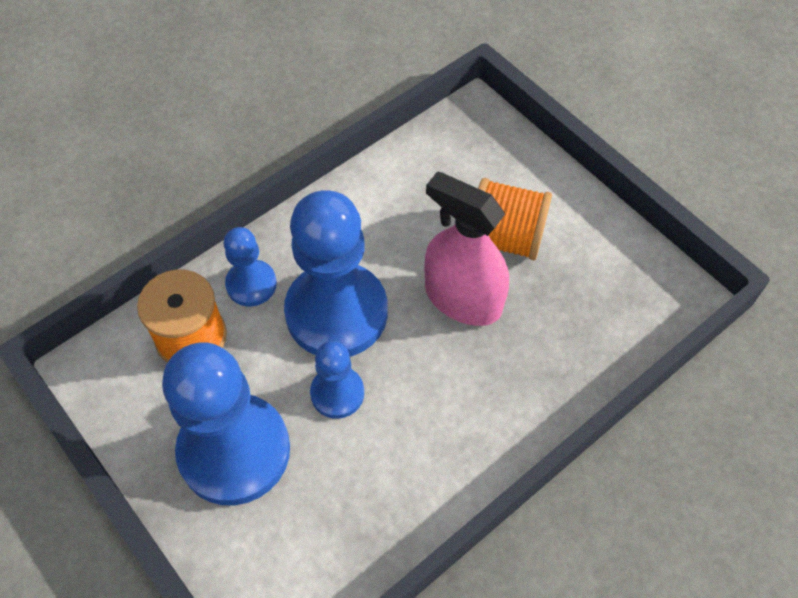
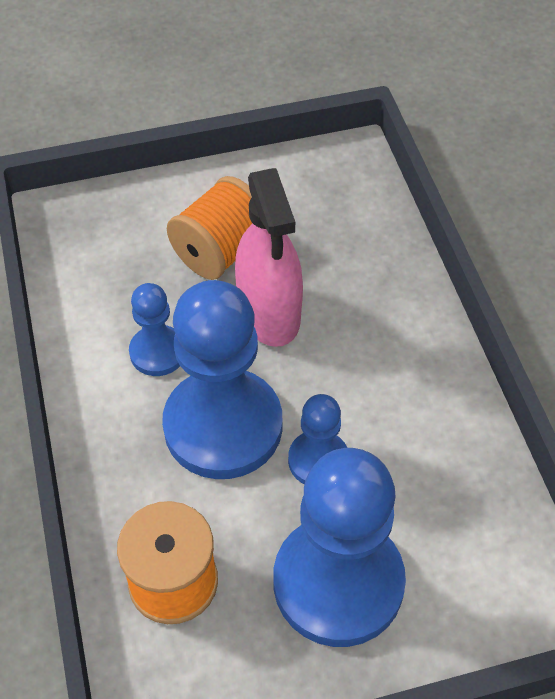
camera: 65 degrees left, 5 degrees down
blue pawn [224,227,277,306] -> blue pawn moved to [129,283,180,376]
pink spray bottle [424,171,509,326] -> pink spray bottle turned 75 degrees counterclockwise [235,168,303,347]

